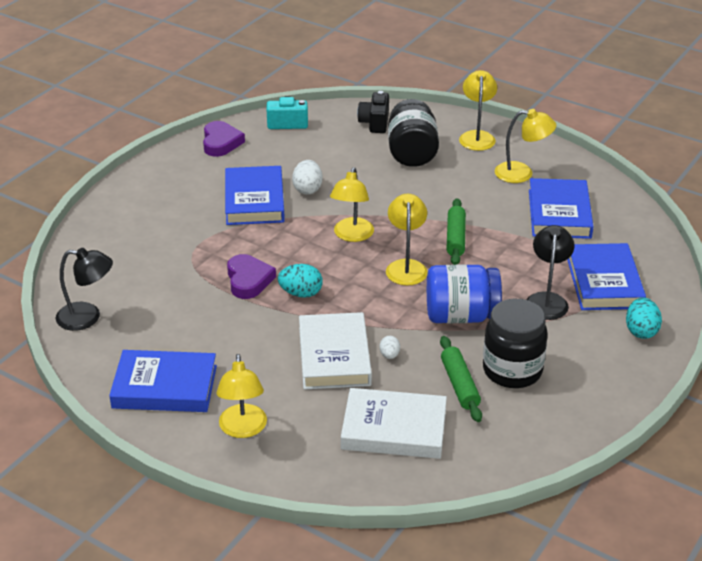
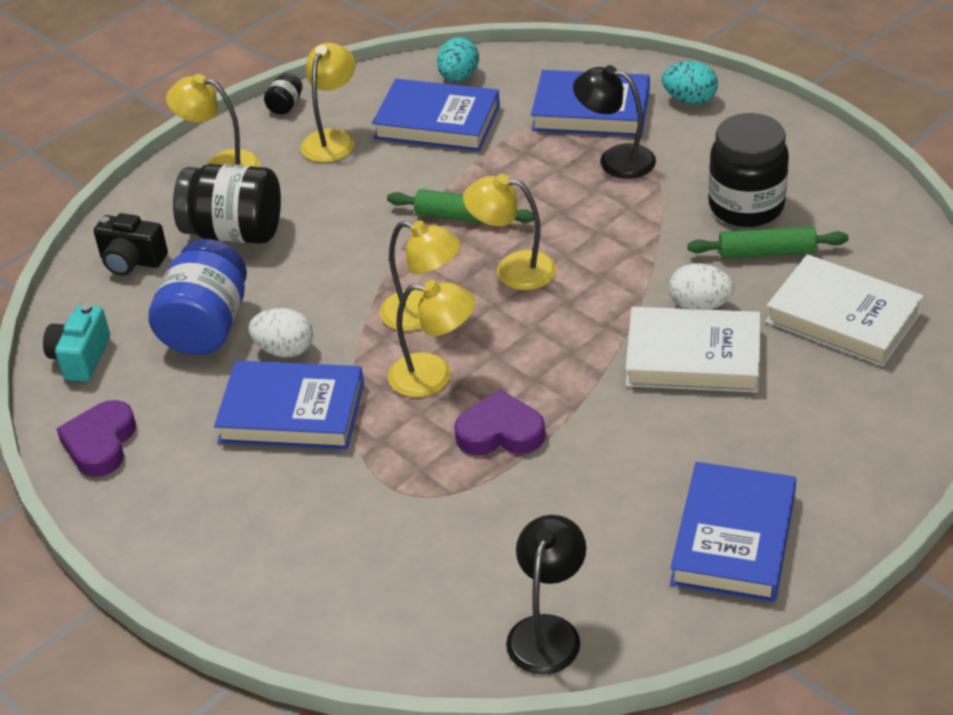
camera: 75 degrees left, 5 degrees up
purple heart [203,121,245,157] -> purple heart turned 90 degrees counterclockwise [56,400,136,477]
yellow lamp [216,354,267,438] -> yellow lamp moved to [388,280,475,397]
turquoise egg [278,264,323,298] -> turquoise egg moved to [437,37,479,82]
white book [341,388,447,459] -> white book turned 75 degrees counterclockwise [765,254,924,367]
white egg [380,336,400,359] -> white egg [669,264,734,310], size x1.71
blue jar [427,264,502,323] -> blue jar moved to [148,239,247,355]
none -> black jar [264,73,303,115]

